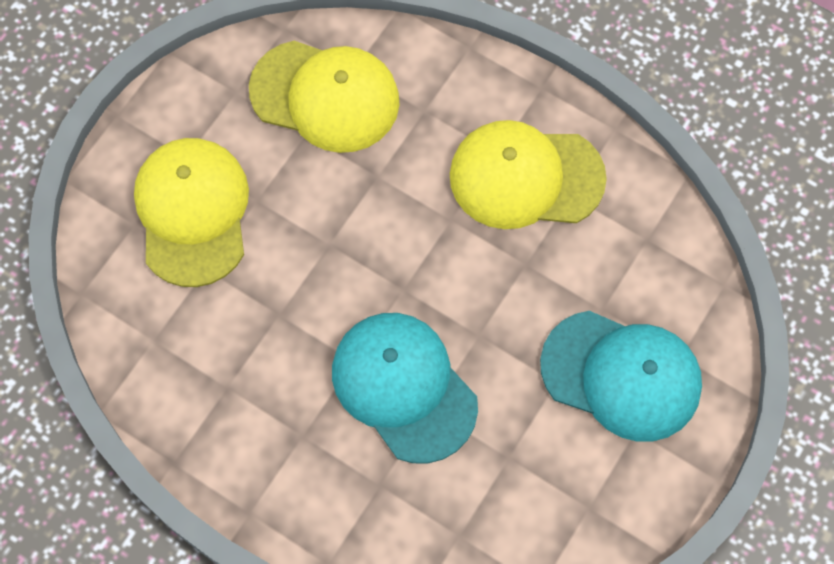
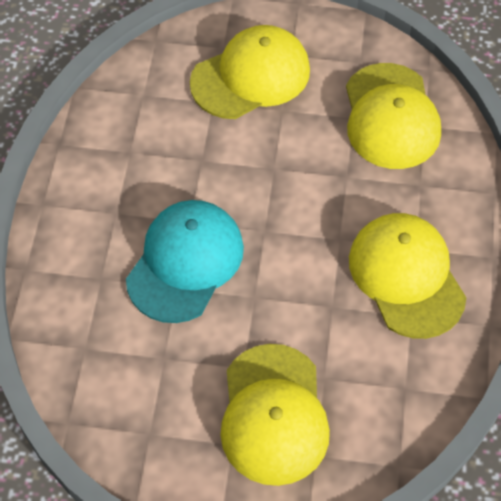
camera: 65 degrees right, 10 degrees down
turquoise cap [540,311,702,442] -> yellow cap [220,344,330,486]

